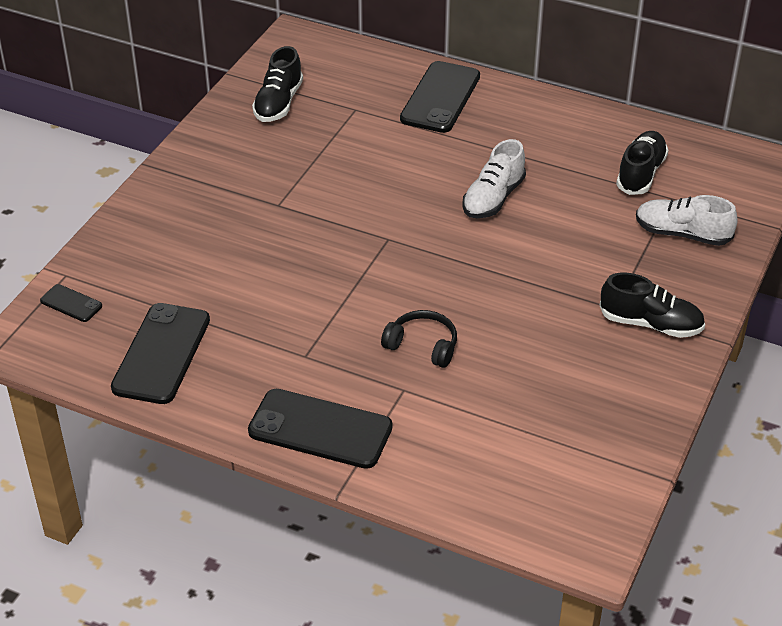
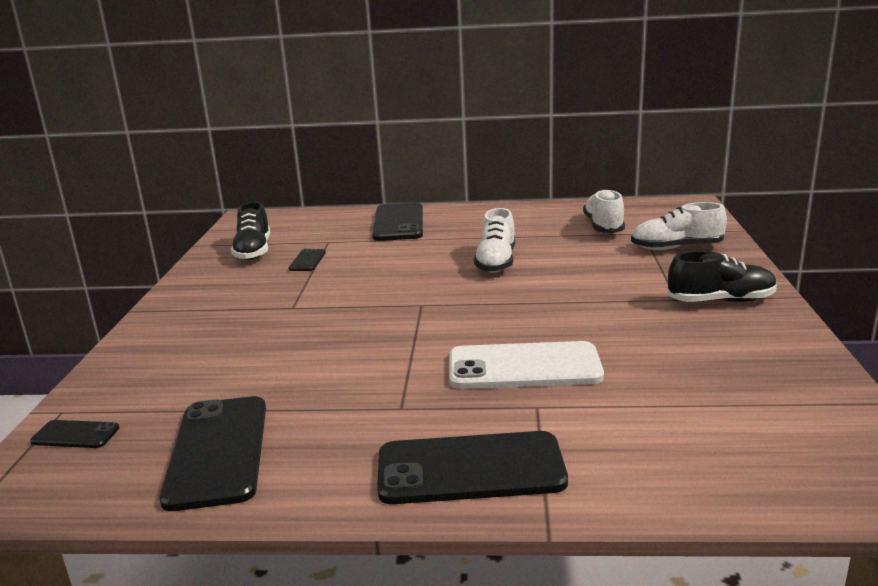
camera: 20 degrees left, 20 degrees down
black headphones [381,310,457,368] -> white phone [449,341,604,389]
black shoe [616,131,669,195] -> white shoe [583,189,625,233]
none -> black phone [288,249,326,271]

